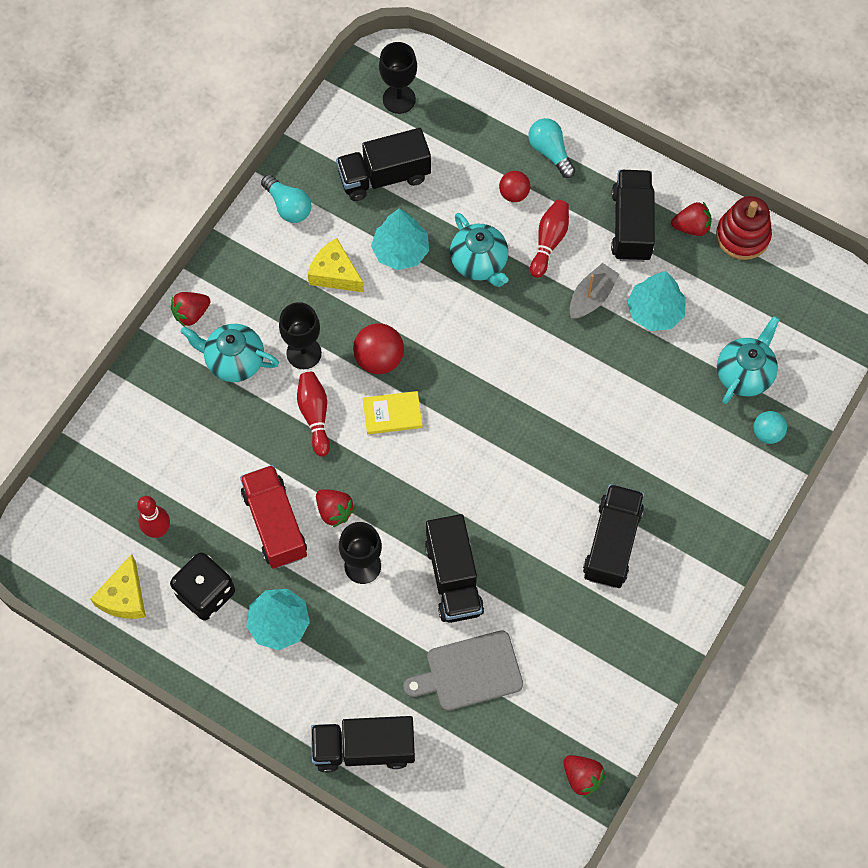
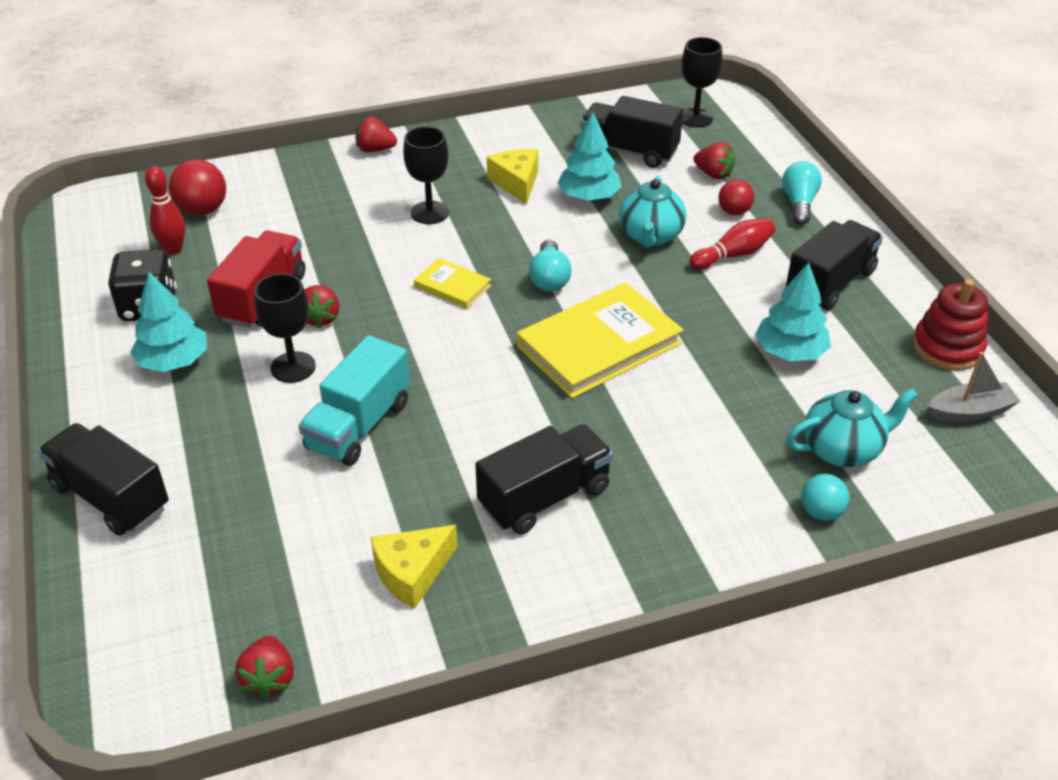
camera: 40 degrees right, 25 degrees down
yellow cheese [90,554,146,619] -> yellow cheese moved to [371,525,458,608]
turquoise teapot [181,324,279,382] -> none
turquoise light bulb [261,174,312,223] -> turquoise light bulb moved to [529,240,571,292]
red bowling pin [297,372,330,456] -> none
red ball [353,323,404,374] -> red ball moved to [169,159,226,215]
grey cutting board [403,630,523,711] -> none
black truck [425,514,484,623] -> turquoise truck [299,335,410,466]
grey boat [570,263,620,319] -> grey boat moved to [928,352,1020,422]
red strawberry [671,202,712,236] -> red strawberry moved to [693,142,736,179]
none -> yellow book [517,282,683,398]

